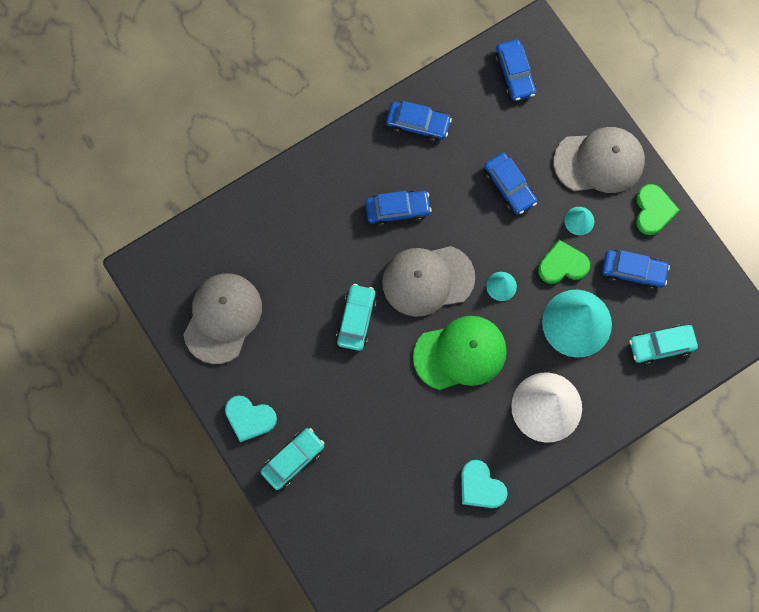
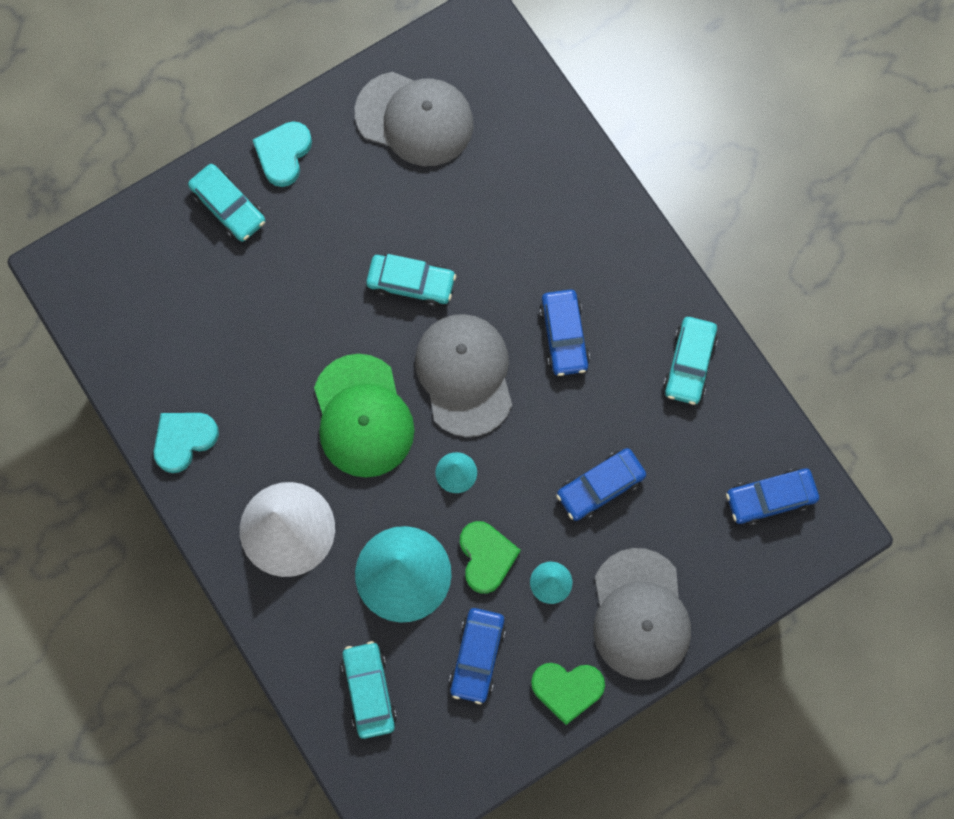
camera: 90 degrees right, 0 degrees up
blue car [386,101,452,141] -> turquoise car [663,317,718,405]

